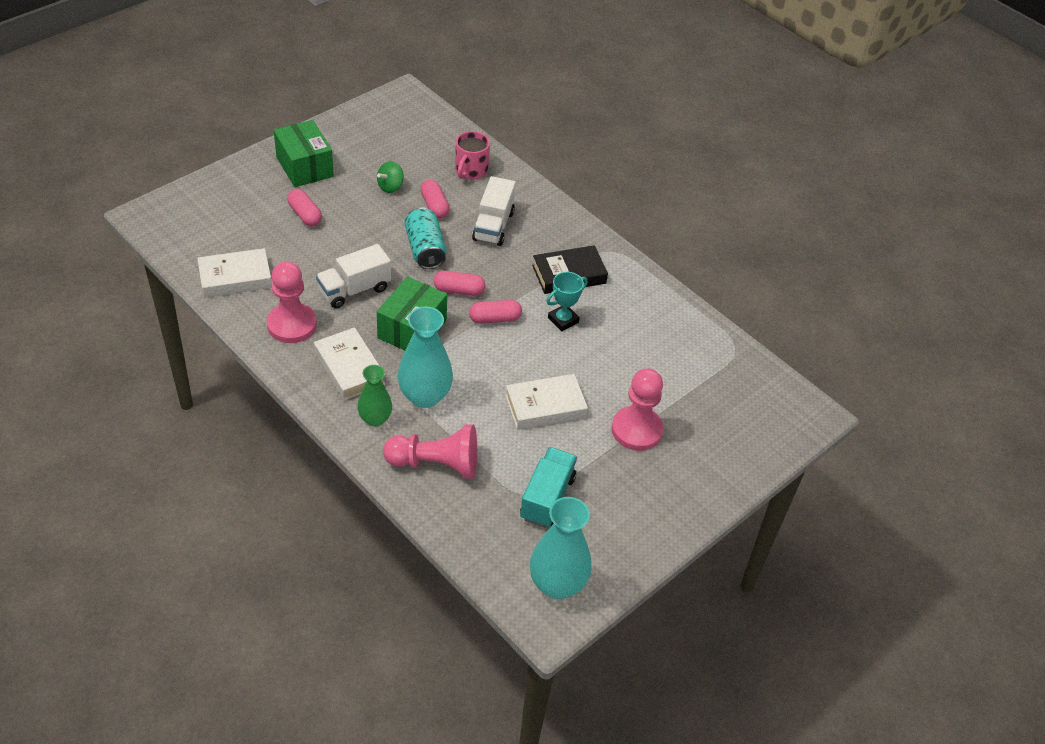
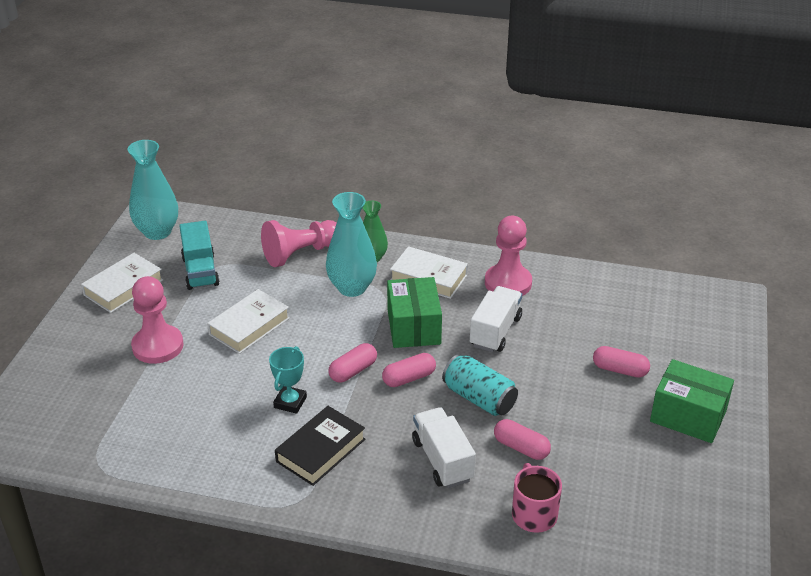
camera: 150 degrees right, 10 degrees down
white book [197,248,272,298] -> white book moved to [81,253,163,313]
green spinning top [377,161,404,193] -> none

